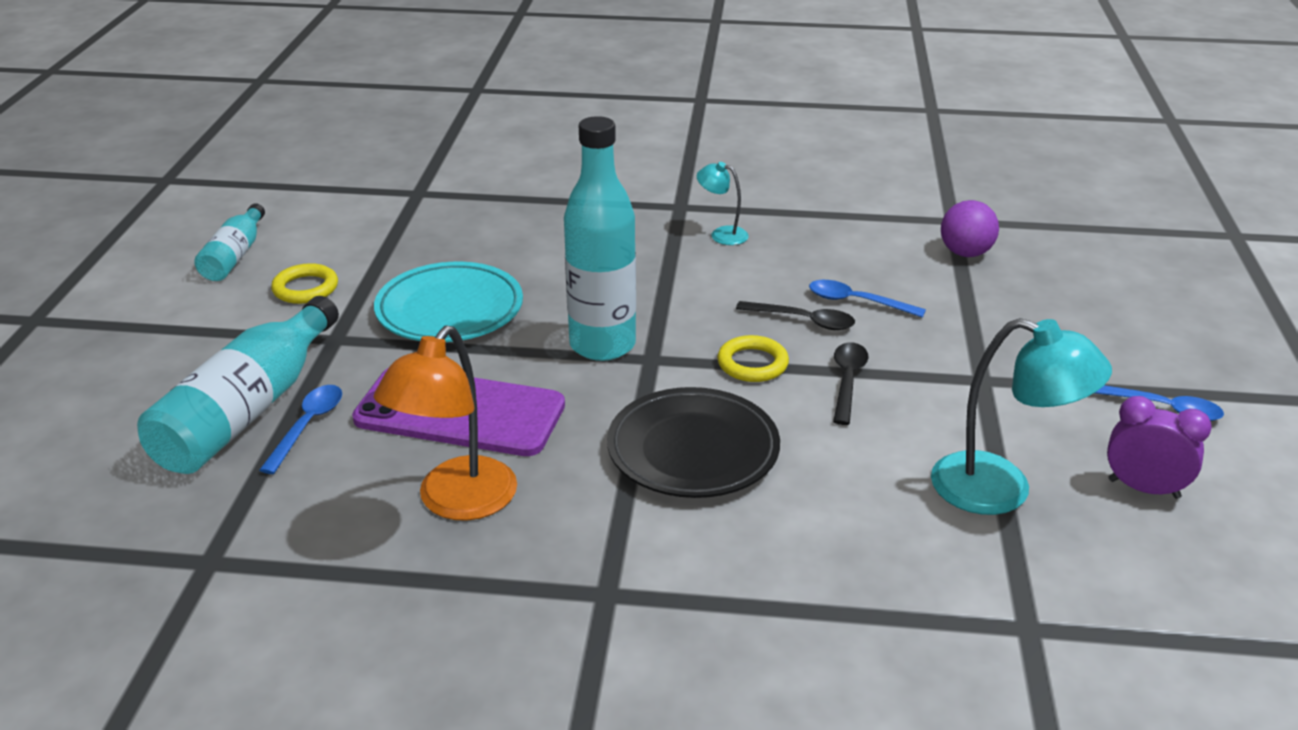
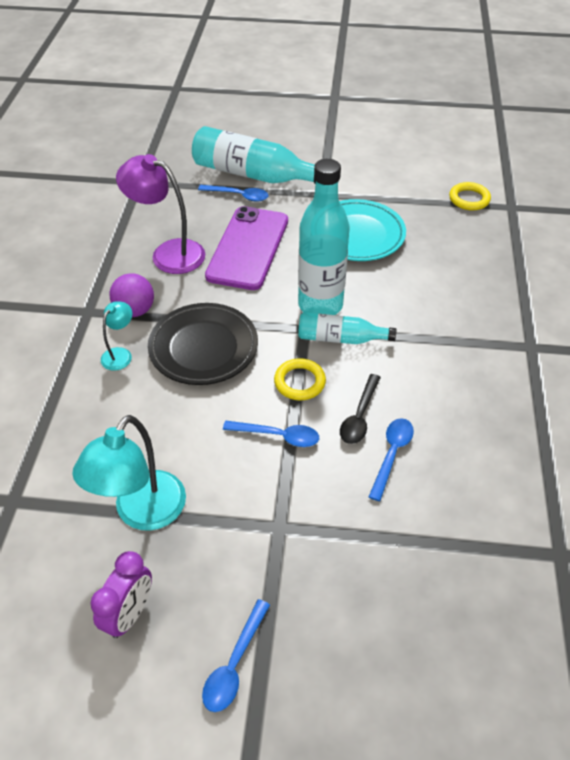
camera: 90 degrees right, 15 degrees up
turquoise bottle [194,203,265,281] -> turquoise bottle moved to [298,312,396,344]
yellow ring [271,263,338,304] -> yellow ring moved to [449,182,491,210]
orange lamp [374,326,517,521] -> purple lamp [116,154,205,274]
turquoise lamp [697,162,749,245] -> turquoise lamp moved to [101,301,132,371]
black spoon [833,343,869,425] -> blue spoon [223,421,319,447]
purple ball [941,200,999,257] -> purple ball moved to [110,273,154,317]

